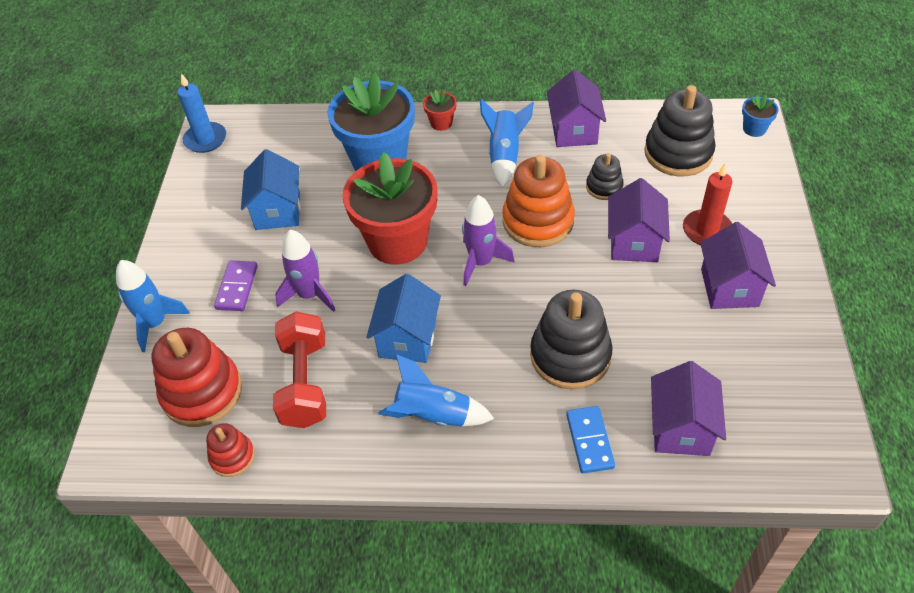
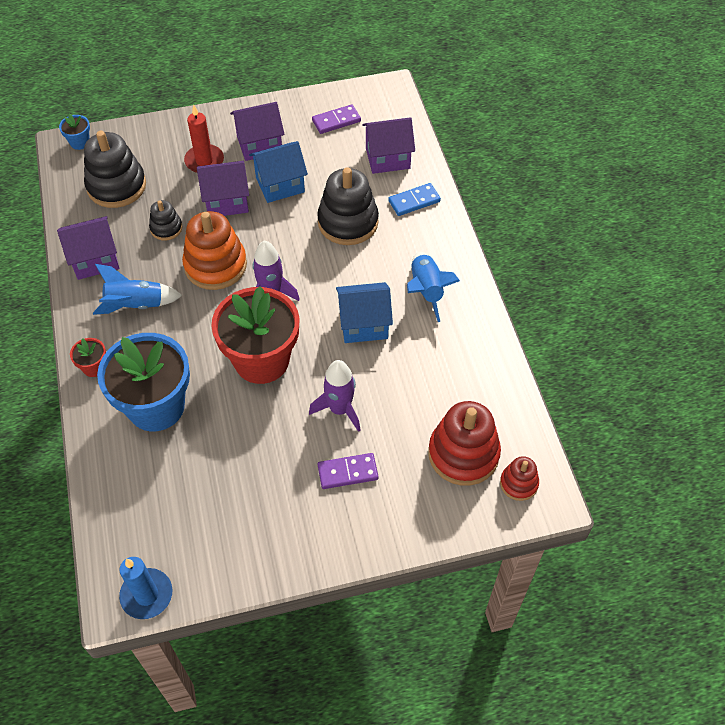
camera: 110 degrees left, 5 degrees up
blue rocket [116,260,190,352] -> none
red stacking toy [206,423,255,477] -> red stacking toy moved to [500,456,539,501]
blue house [241,149,300,230] -> blue house moved to [249,141,308,203]
red dumbbell [273,311,326,428] -> none
none -> purple domino [312,104,361,134]

